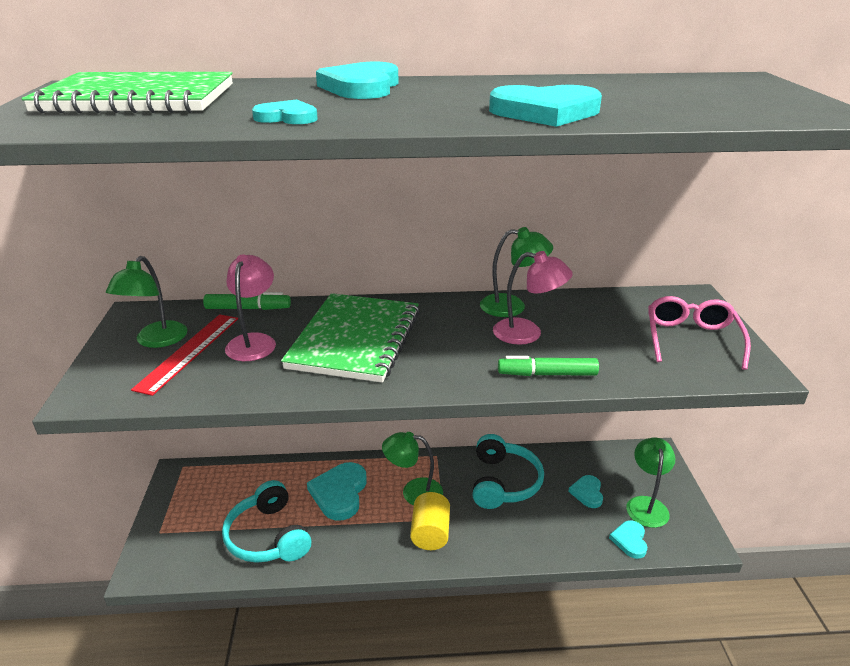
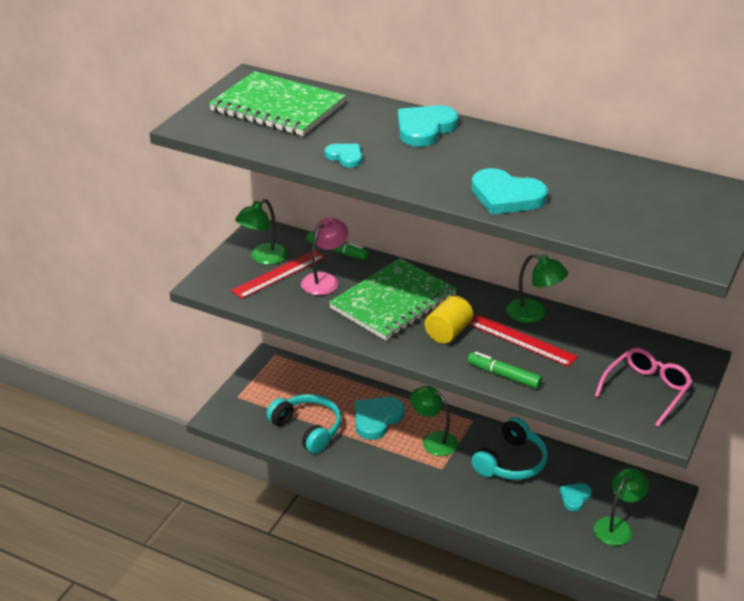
camera: 30 degrees right, 5 degrees up
turquoise headphones [222,480,311,563] -> turquoise headphones turned 135 degrees clockwise [266,394,342,454]
yellow cylinder [410,492,450,550] -> yellow cylinder moved to [424,295,473,344]
pink lamp [493,251,573,345] -> red ruler [469,315,578,367]
turquoise heart [609,520,647,559] -> none

